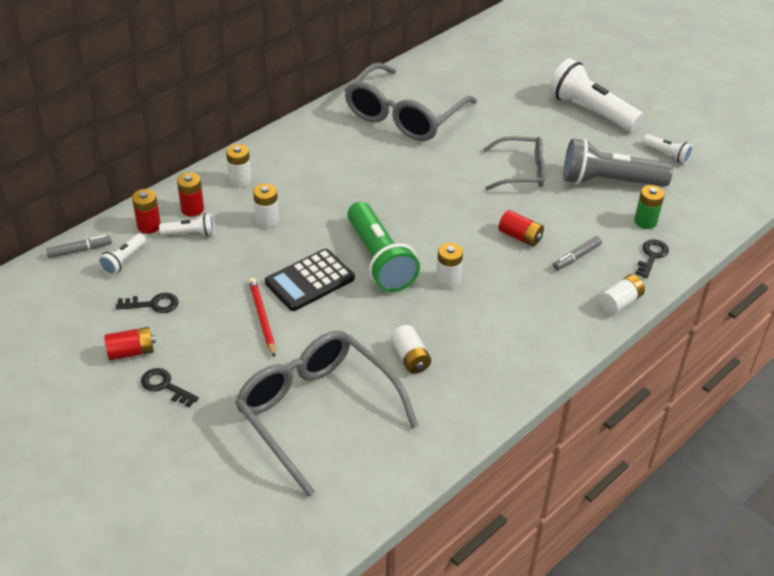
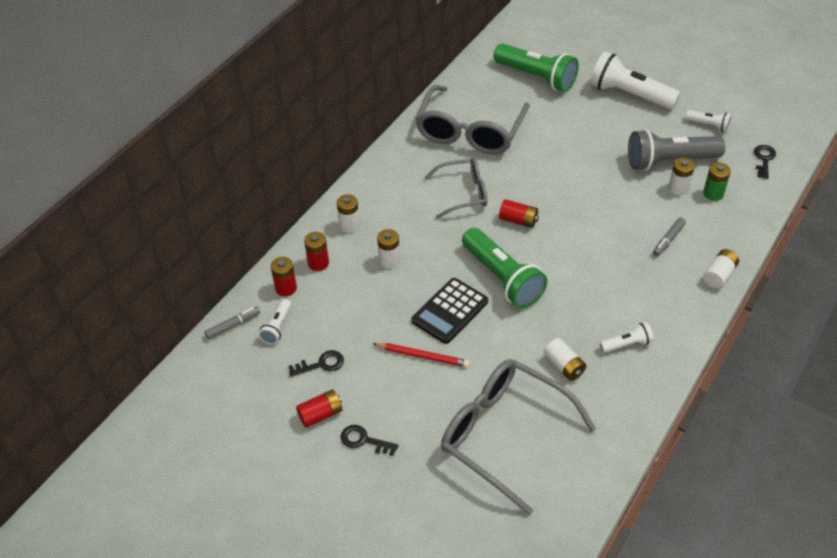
camera: 10 degrees left, 5 degrees up
white flashlight [159,213,215,236] -> white flashlight moved to [600,322,654,353]
red pencil [248,277,275,358] -> red pencil turned 135 degrees clockwise [373,343,470,367]
white battery [436,243,463,289] -> white battery moved to [668,158,695,196]
grey glasses [483,136,545,190] -> grey glasses moved to [424,158,487,219]
red battery [498,210,544,247] -> red battery moved to [499,199,539,228]
black key [636,239,669,278] -> black key moved to [754,145,776,179]
none -> green flashlight [493,44,579,92]

